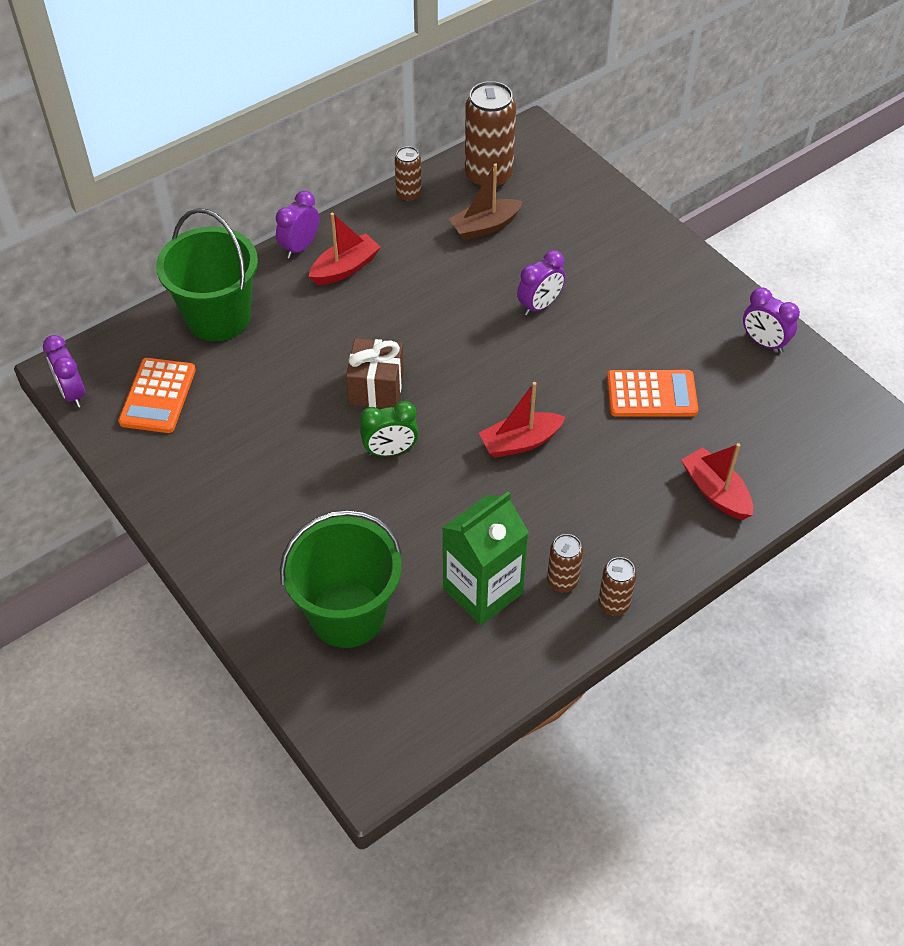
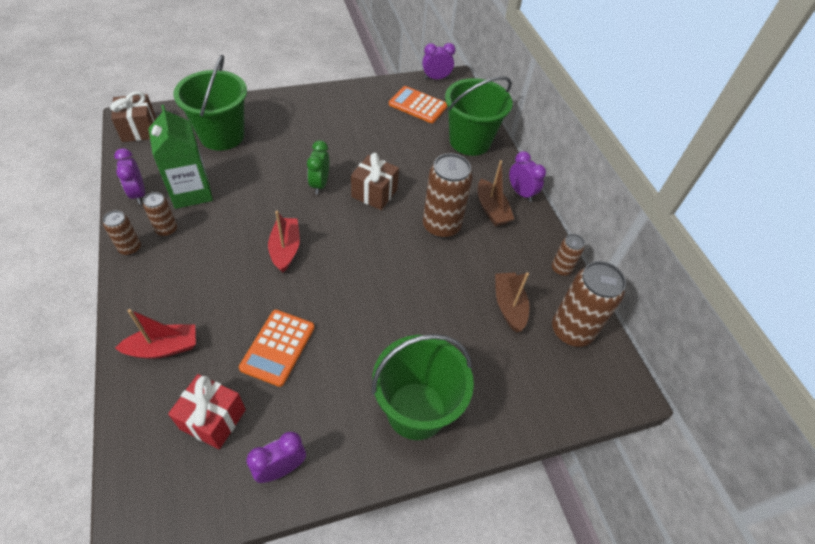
camera: 105 degrees right, 0 degrees up
red boat [309,213,381,285] -> brown boat [478,160,514,226]
purple clock [517,250,565,316] -> purple clock moved to [114,148,145,204]
none -> brown gift [110,91,156,142]
none -> red gift [168,374,246,449]
none -> green bucket [372,334,474,440]
none -> brown can [423,153,473,238]

